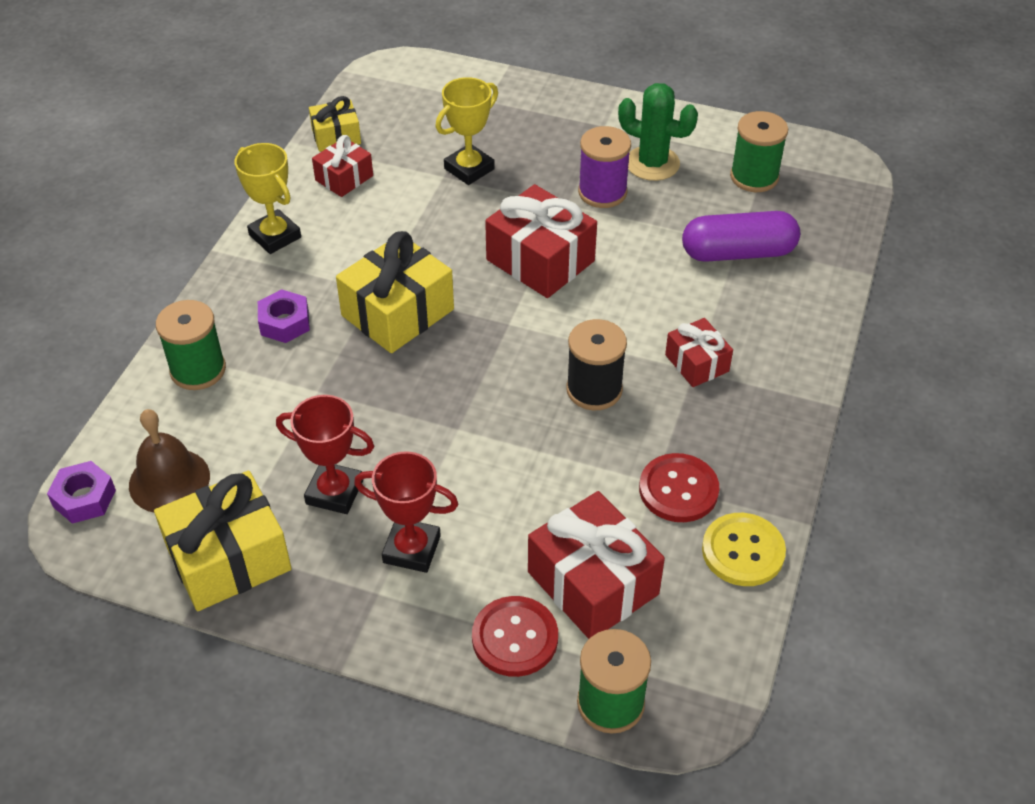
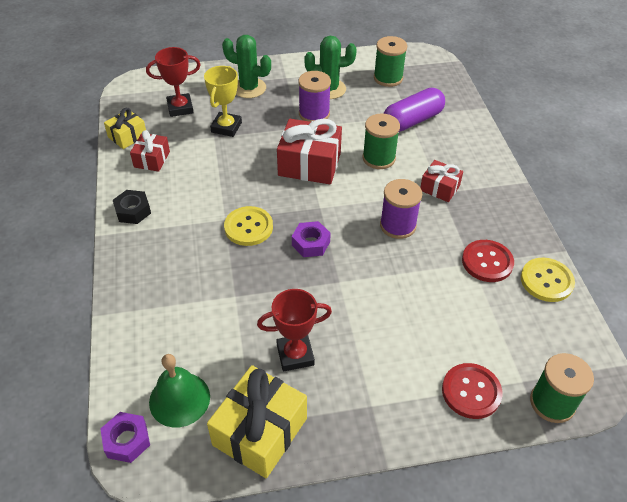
camera: 30 degrees left, 0 degrees up
brown bell [129,409,210,513] -> green bell [149,354,210,427]
green spool [156,300,226,390] -> green spool moved to [362,113,400,169]
yellow trophy [235,143,301,254] -> black nut [113,190,151,224]
purple nut [258,289,310,343] -> purple nut moved to [292,221,331,257]
yellow gift [336,231,454,353] -> yellow button [224,206,273,246]
red trophy [354,451,458,573] -> red trophy moved to [146,47,201,117]
red gift [528,491,665,639] -> none
black spool [566,319,627,410] -> purple spool [380,179,422,239]
none -> green cactus [222,35,271,98]

